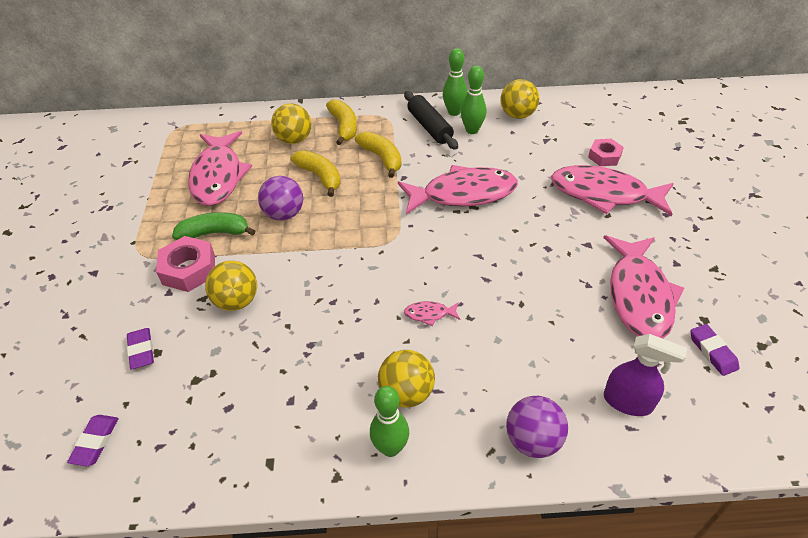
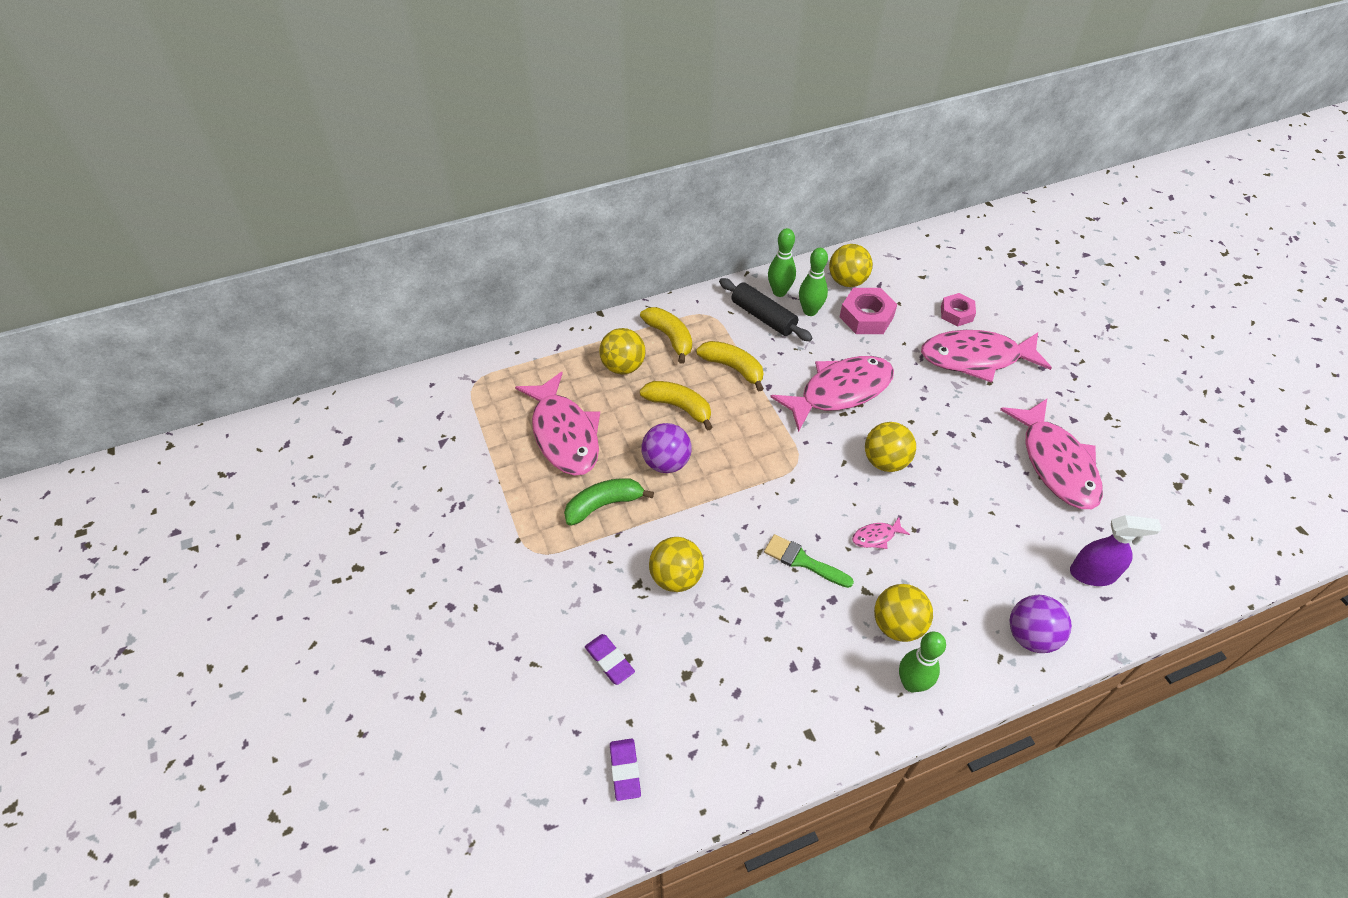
camera: 20 degrees left, 5 degrees up
pink nut [156,236,215,292] -> pink nut moved to [840,288,897,334]
purple eraser [690,324,739,376] -> none
none -> green brush [764,534,854,588]
none -> yellow ball [865,422,916,472]

